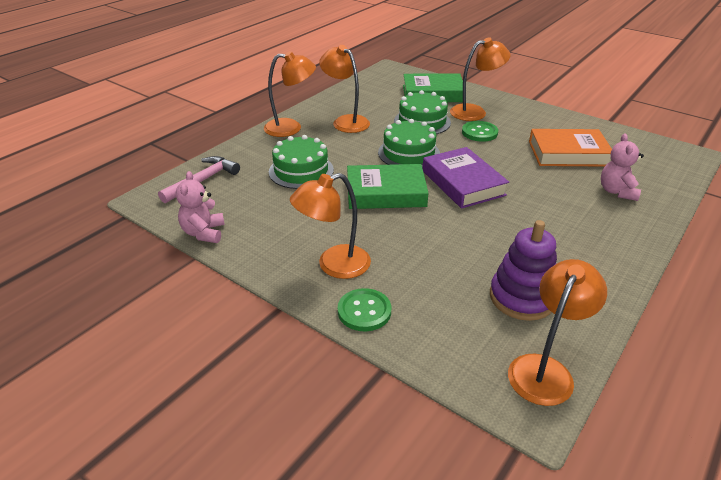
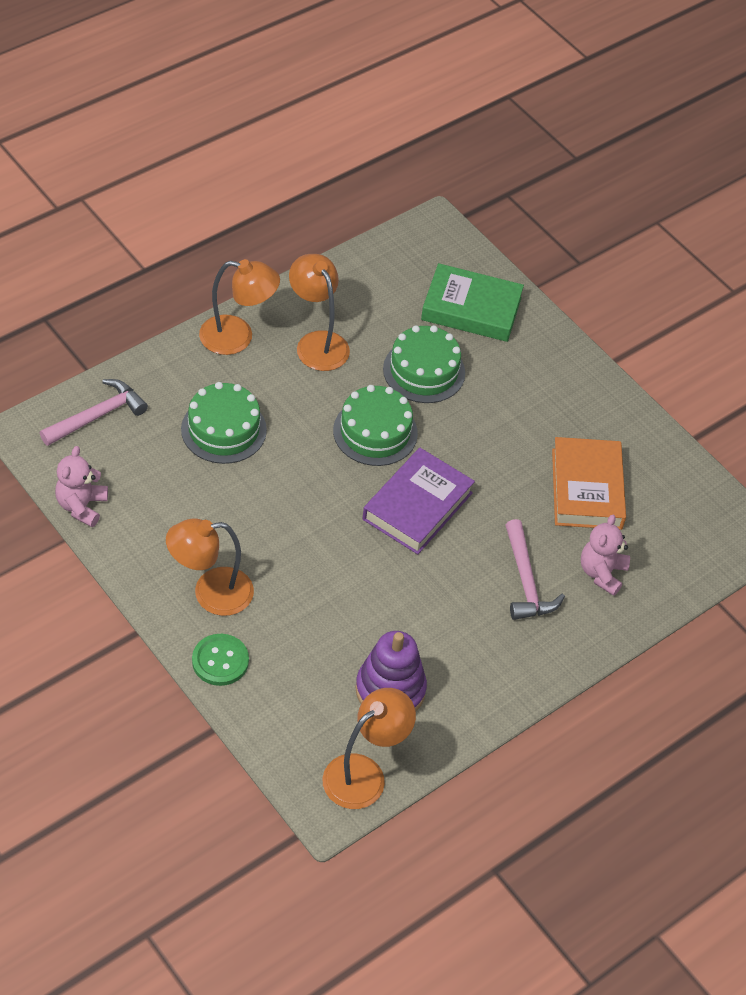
camera: 10 degrees right, 15 degrees up
green book [347,164,428,209] -> none
purple book [423,147,509,209] -> purple book turned 45 degrees clockwise [363,448,475,554]
orange lamp [450,37,511,121] -> none
green button [462,121,498,142] -> none
orange book [529,129,612,167] -> orange book turned 75 degrees clockwise [552,437,626,530]
none -> pink hammer [505,519,565,620]

